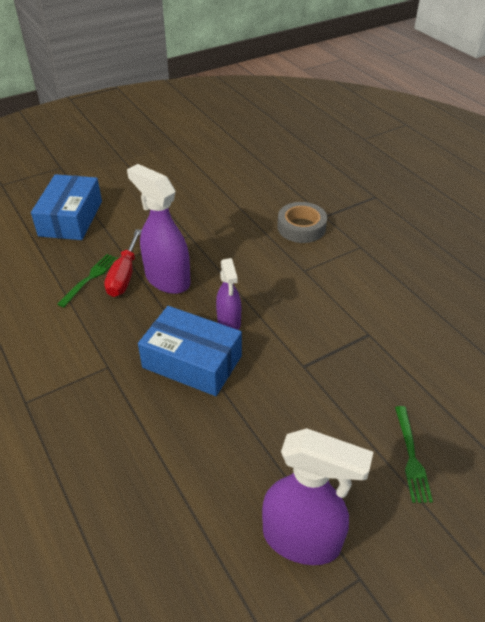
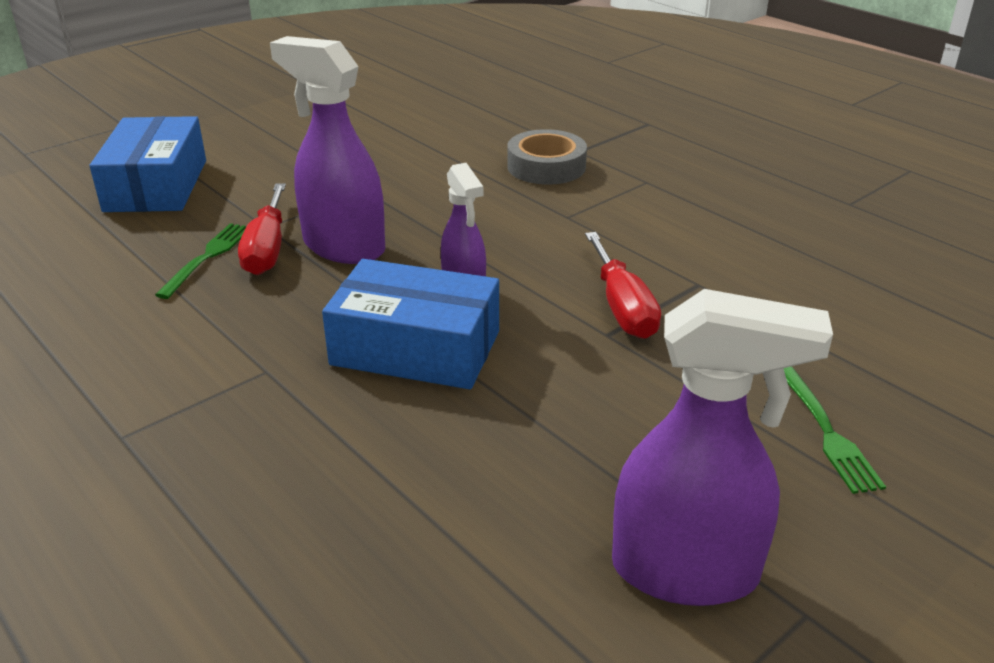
camera: 10 degrees left, 10 degrees down
none -> red screwdriver [585,232,661,339]

